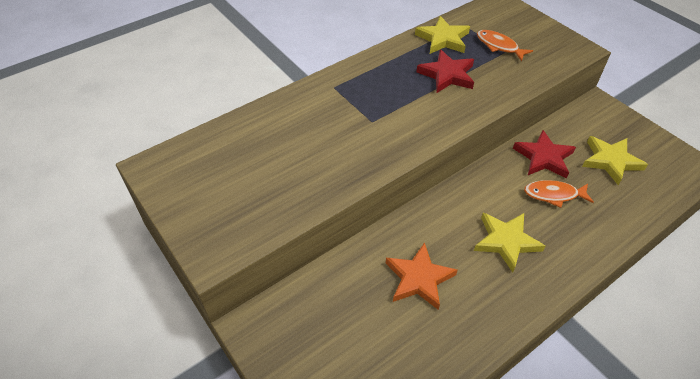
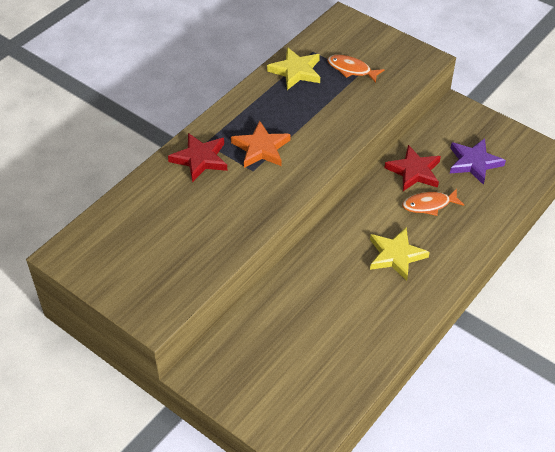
camera: 15 degrees left, 0 degrees up
orange star [386,242,458,310] -> orange star moved to [231,121,291,168]
red star [417,50,474,93] -> red star moved to [168,133,227,182]
yellow star [582,136,648,185] -> purple star [450,138,506,185]

